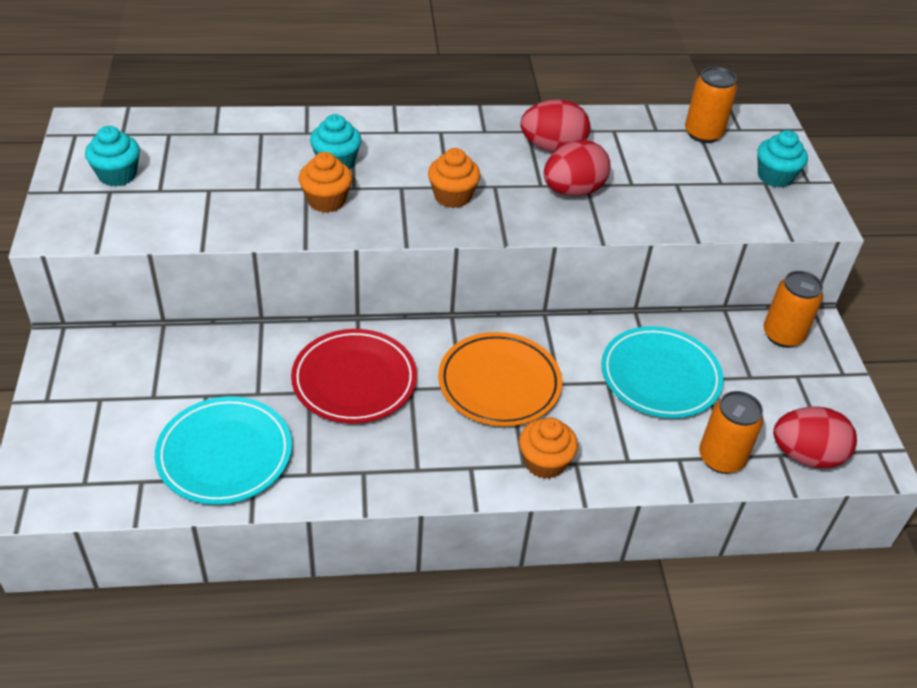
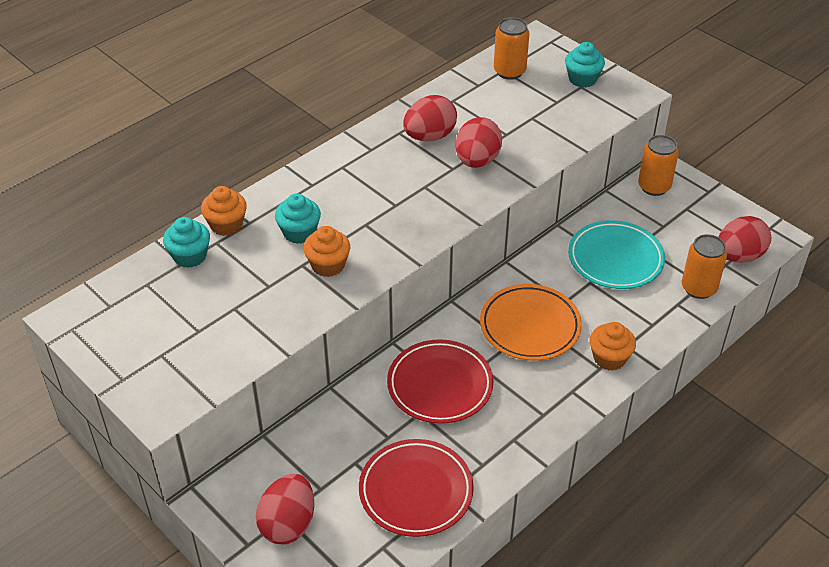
camera: 35 degrees left, 0 degrees up
turquoise cupcake [85,126,140,187] -> turquoise cupcake moved to [163,217,210,268]
turquoise plate [155,396,292,505] -> red plate [359,439,474,537]
orange cupcake [428,148,481,208] -> orange cupcake moved to [201,186,247,236]
none -> red egg [256,474,314,544]

